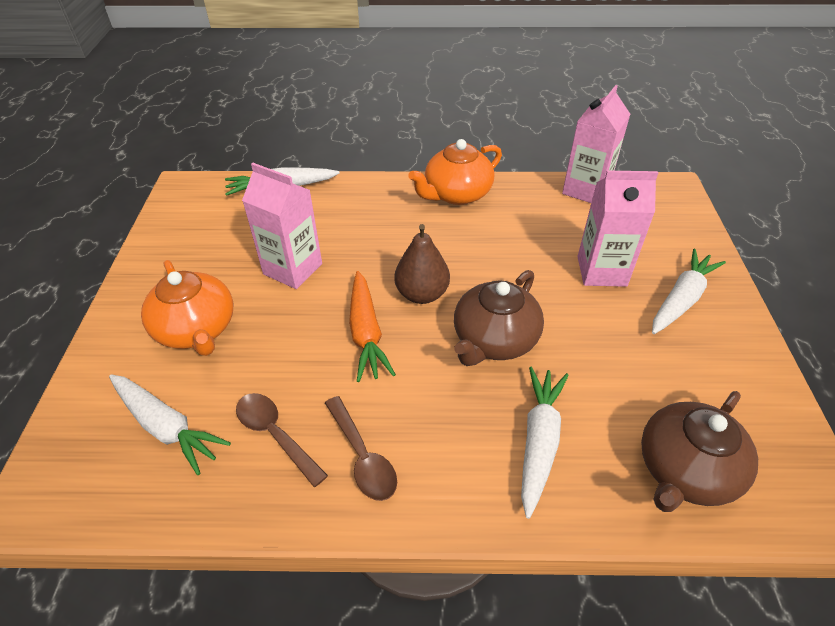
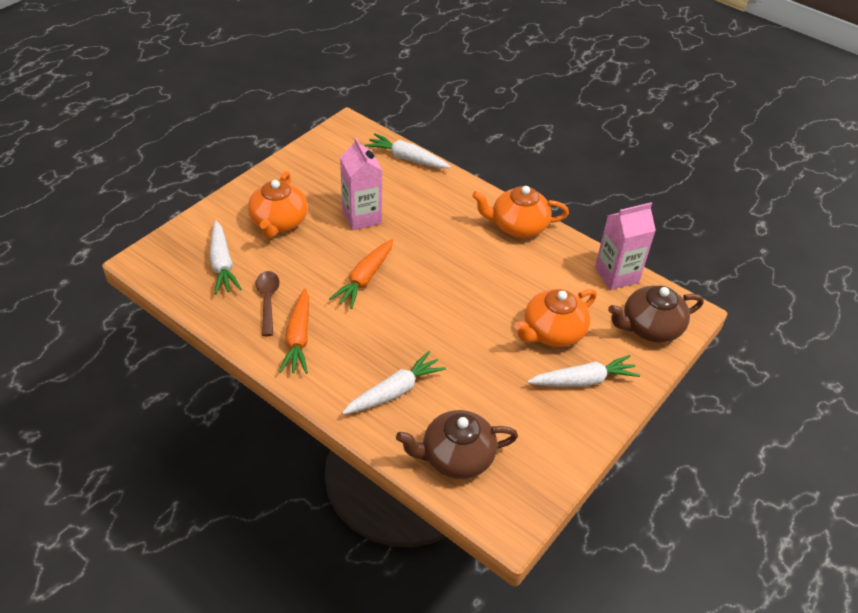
camera: 35 degrees right, 0 degrees up
brown spoon [325,396,397,501] -> orange carrot [279,288,309,374]
brown pear [394,224,450,304] -> none
brown teapot [454,270,544,366] -> brown teapot moved to [608,286,704,343]
pink carton [577,171,658,287] -> orange teapot [514,289,597,347]

